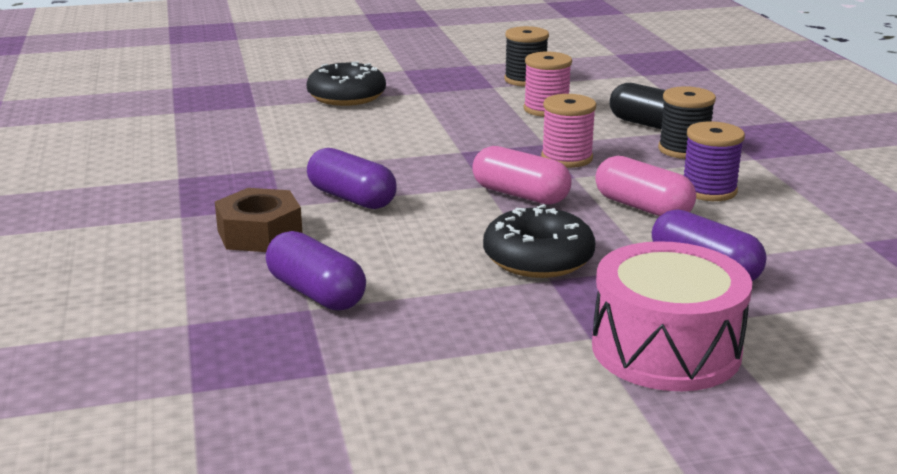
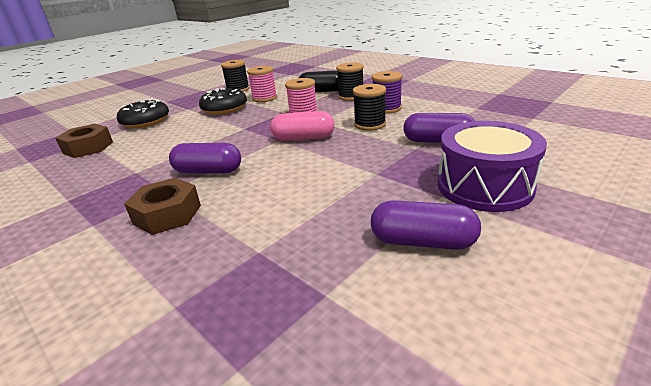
camera: 30 degrees left, 5 degrees up
purple capsule [266,231,366,311] -> purple capsule moved to [371,200,481,250]
black donut [483,204,595,278] -> black donut moved to [199,88,247,115]
pink drum [592,241,752,391] -> purple drum [438,121,547,212]
pink capsule [595,156,696,216] -> black spool [353,84,386,131]
none -> brown nut [55,124,113,158]

